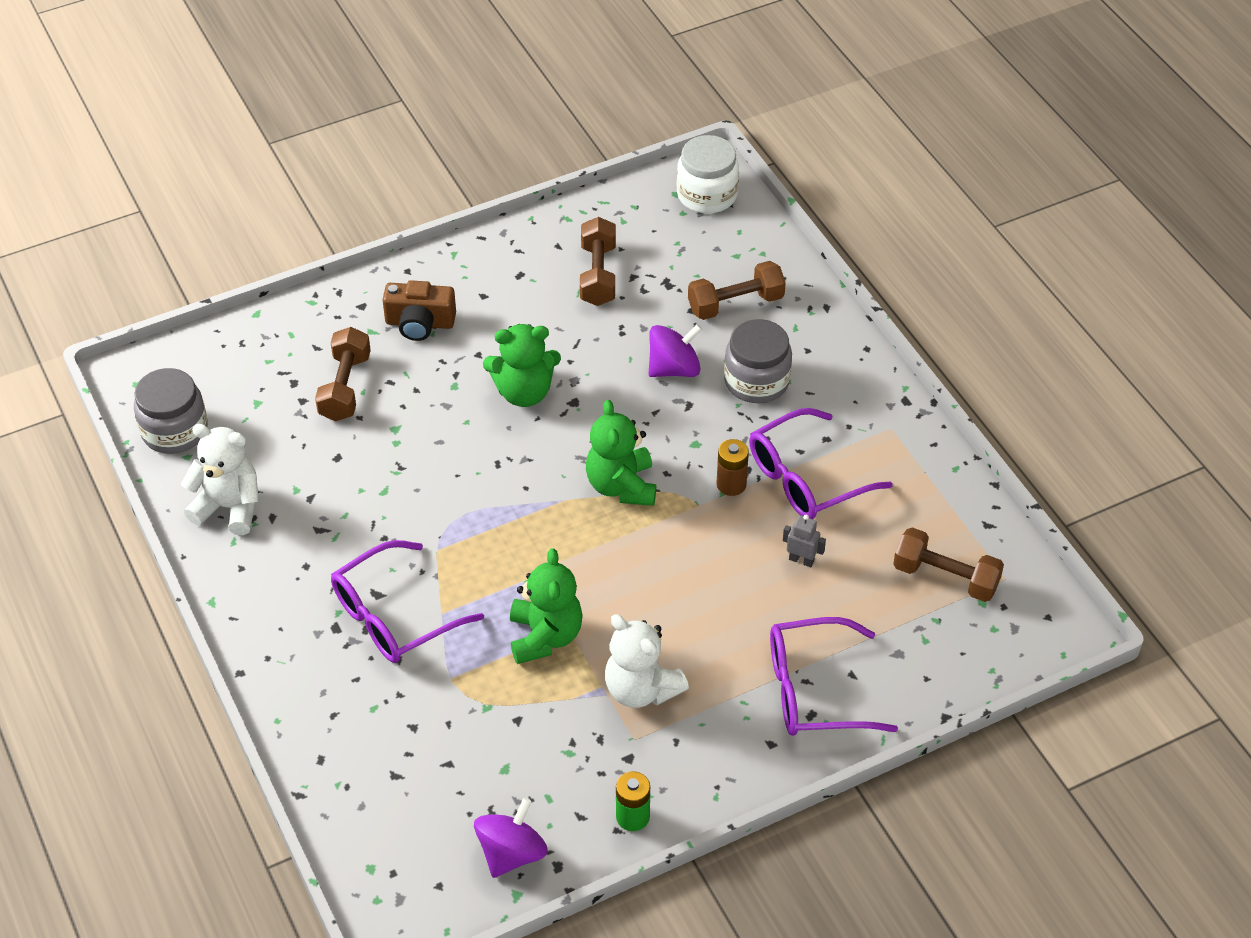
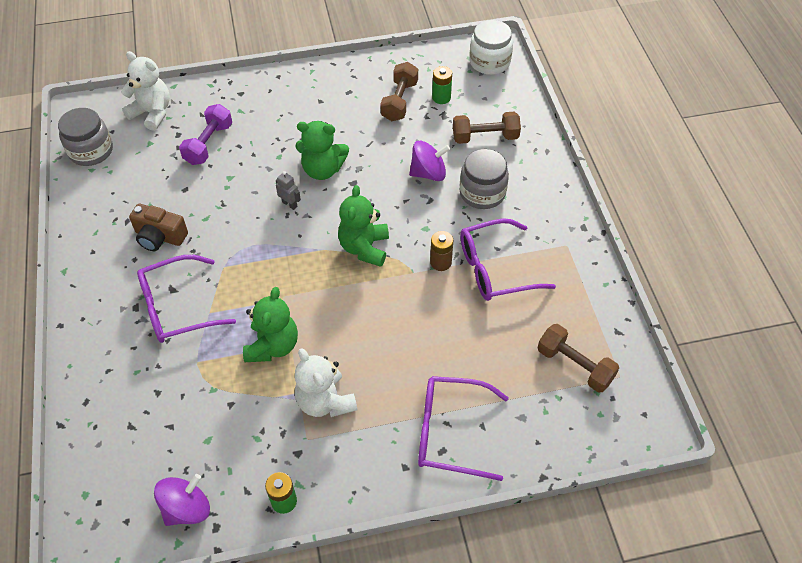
camera: 15 degrees right, 5 degrees up
white teddy bear [181,424,259,535] -> white teddy bear moved to [121,51,170,131]
brown dumbbell [315,327,371,421] -> purple dumbbell [179,104,232,165]
brown camera [382,280,456,341] -> brown camera moved to [129,204,188,251]
grey robot [783,515,826,567] -> grey robot moved to [276,171,301,210]
none -> green battery [432,66,452,104]

